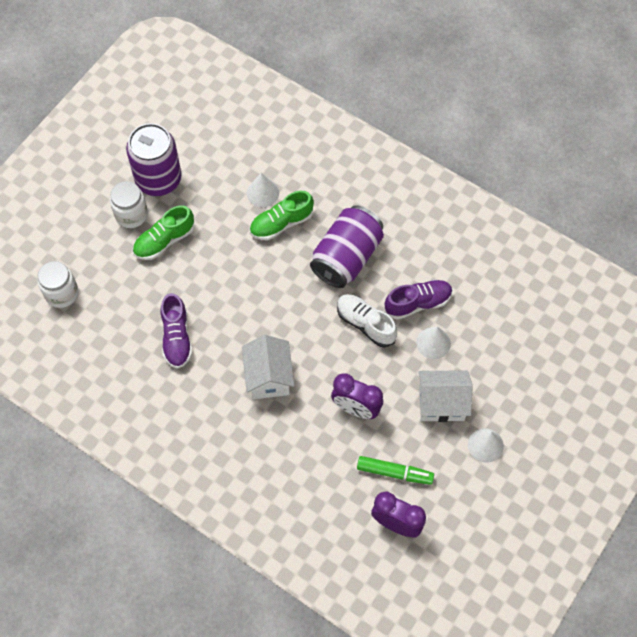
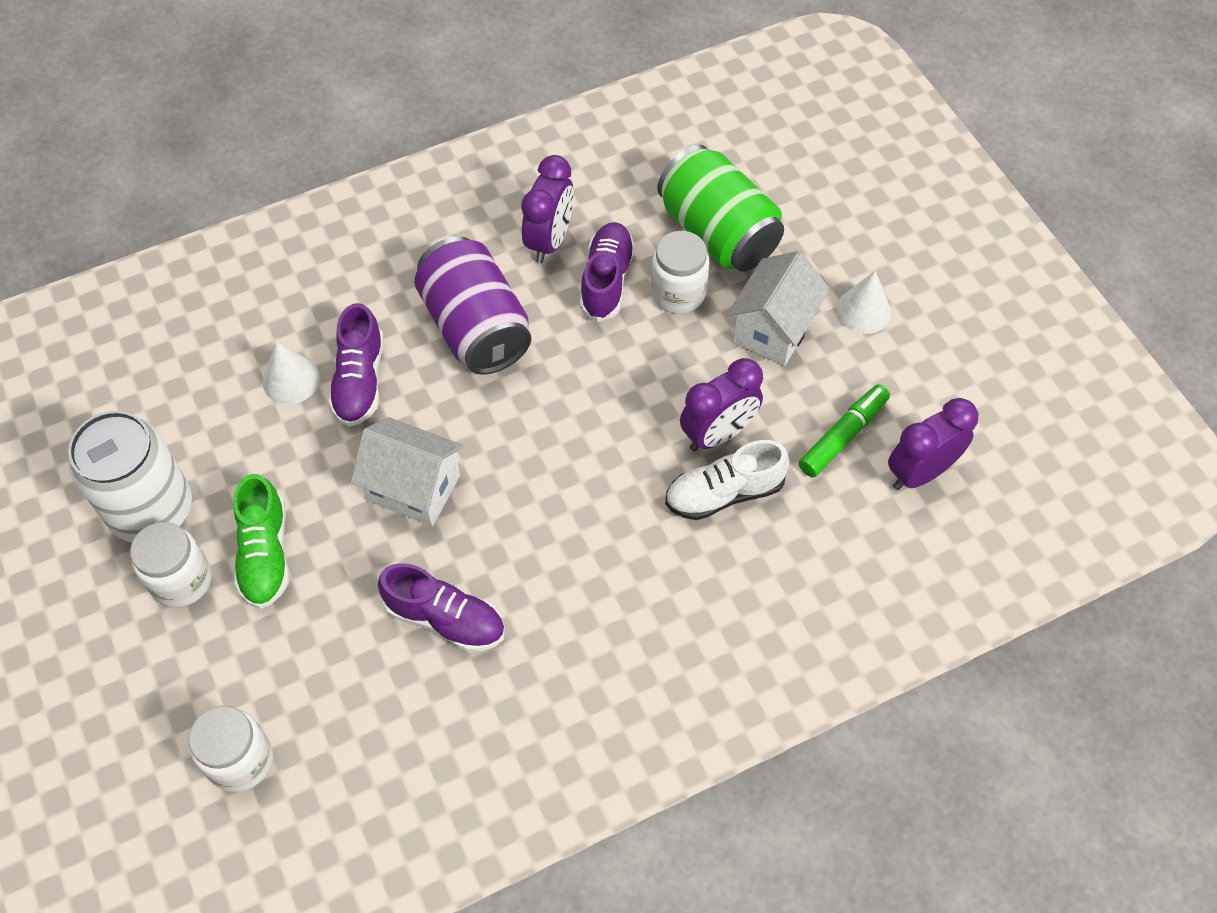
camera: 60 degrees left, 5 degrees down
purple can [126,123,181,196] -> white can [68,411,192,542]
white house [242,335,294,399] -> white house moved to [351,417,463,526]
green shoe [250,191,314,240] -> purple shoe [328,303,384,427]
white shoe [337,294,397,347] -> white shoe moved to [665,440,789,520]
white cone [416,326,451,359] -> white jar [651,231,710,314]
none -> purple clock [521,155,574,263]
none -> green can [657,145,784,271]

